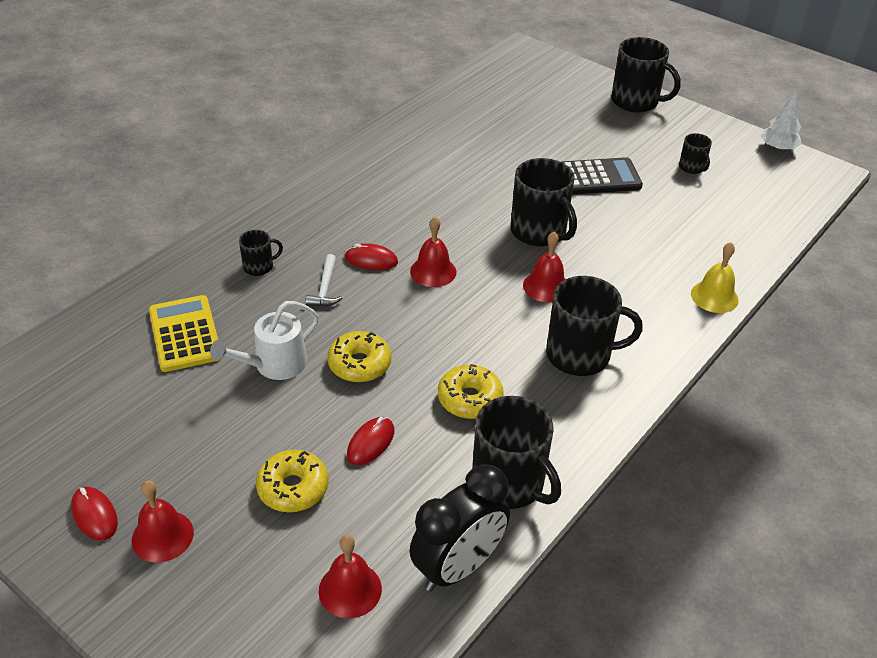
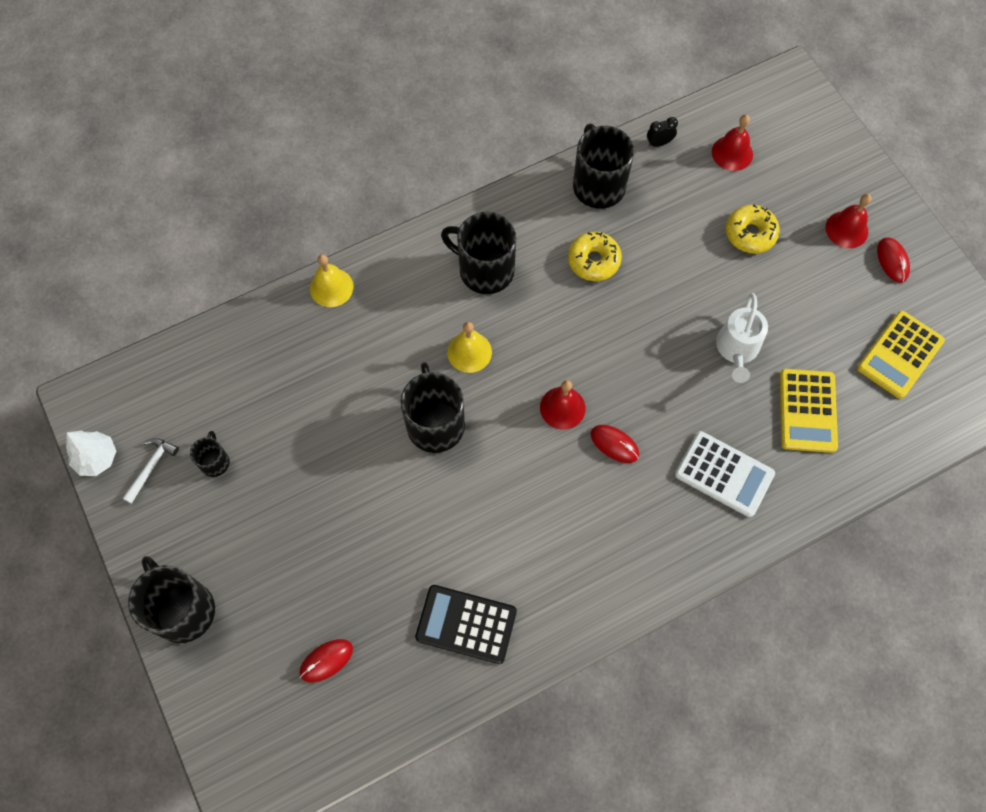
camera: 155 degrees left, 25 degrees up
white watering can [210,301,319,380] -> white watering can turned 120 degrees clockwise [716,293,768,383]
black mug [239,230,283,276] -> white calculator [675,431,775,517]
white hammer [306,254,343,306] -> white hammer moved to [122,438,179,504]
yellow donut [327,331,391,382] -> none
red mouse [347,417,394,465] -> red mouse moved to [299,639,353,683]
black clock [410,464,510,591] -> black clock [647,117,678,147], size x0.42
red bell [523,232,565,303] -> yellow bell [447,322,492,373]
black calculator [562,157,643,195] -> black calculator moved to [415,585,517,664]
none -> yellow calculator [857,311,945,399]

